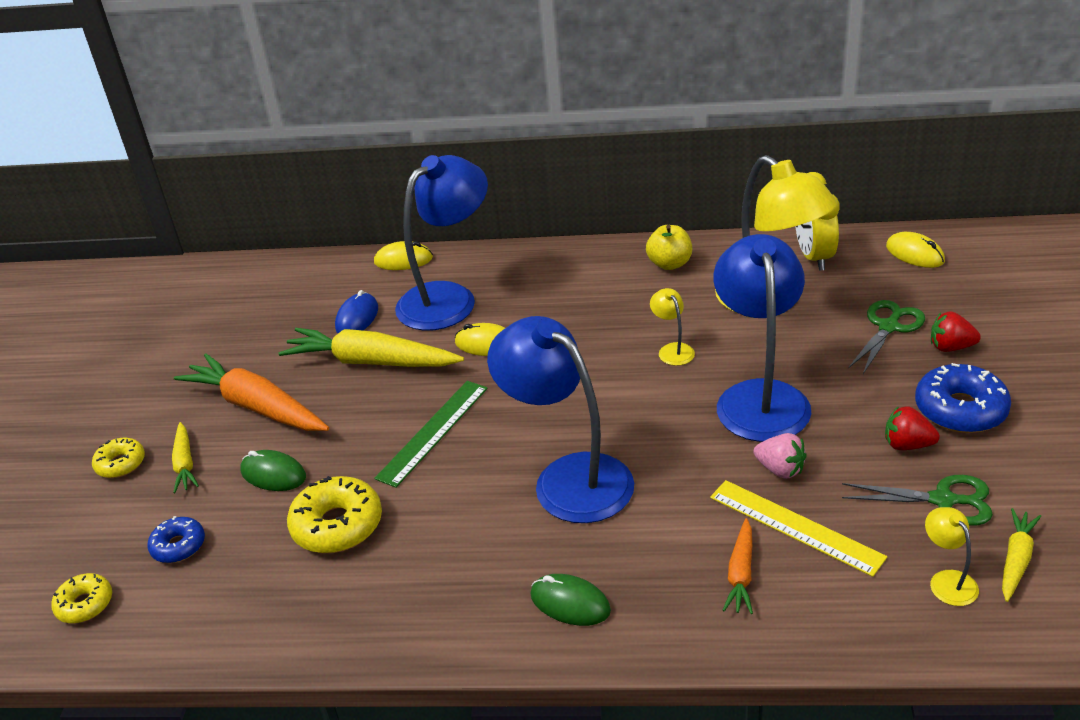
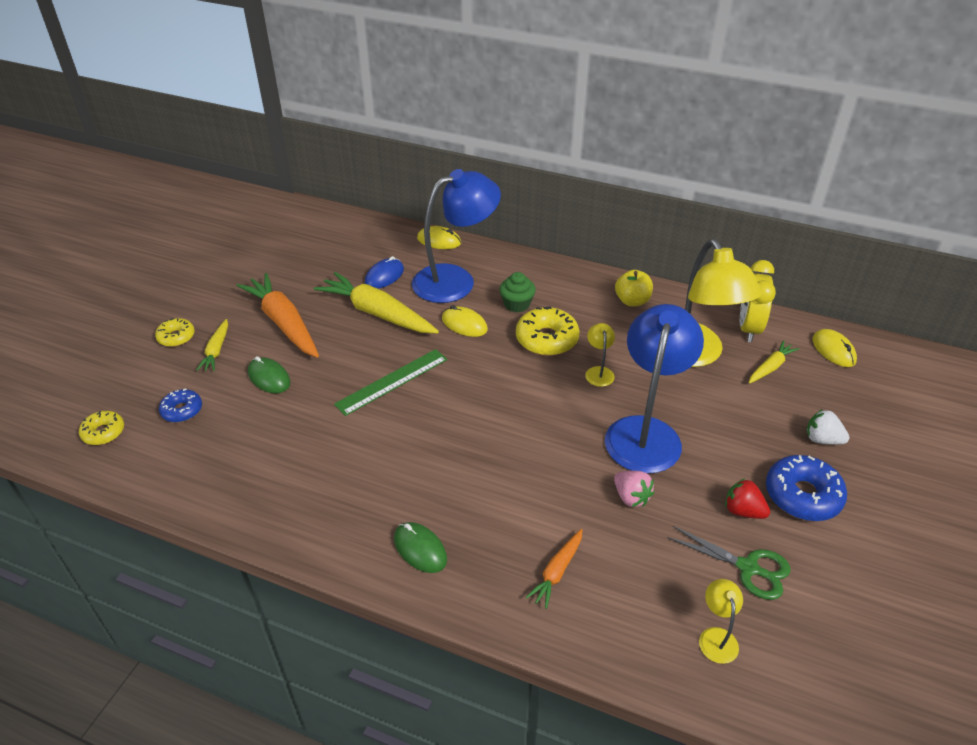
camera: 15 degrees right, 5 degrees up
yellow donut [287,476,382,553] -> yellow donut moved to [516,306,580,356]
blue lamp [487,316,634,523] -> none
yellow ruler [710,480,887,577] -> none
green scissors [848,300,925,374] -> none
red strawberry [931,311,981,352] -> white strawberry [807,409,849,445]
yellow carrot [1002,508,1041,602] -> yellow carrot moved to [749,340,799,384]
none -> green cupcake [499,272,536,313]

